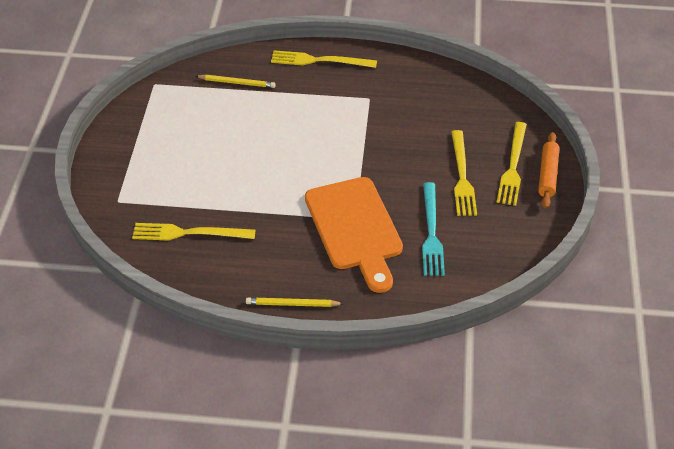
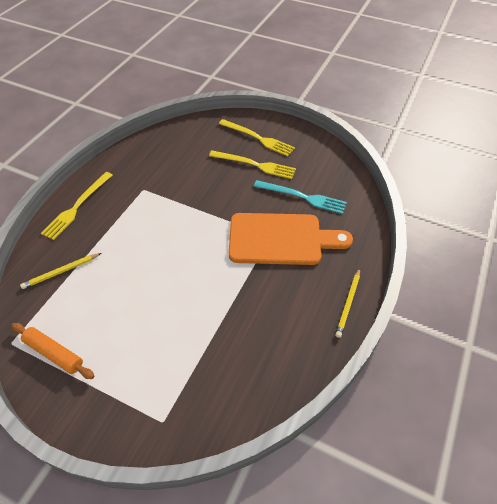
camera: 70 degrees left, 5 degrees up
yellow fork [132,223,256,241] -> none
yellow pencil [196,75,276,88] -> yellow pencil turned 150 degrees counterclockwise [20,253,101,289]
orange rolling pin [538,132,560,208] -> orange rolling pin moved to [11,323,95,379]

